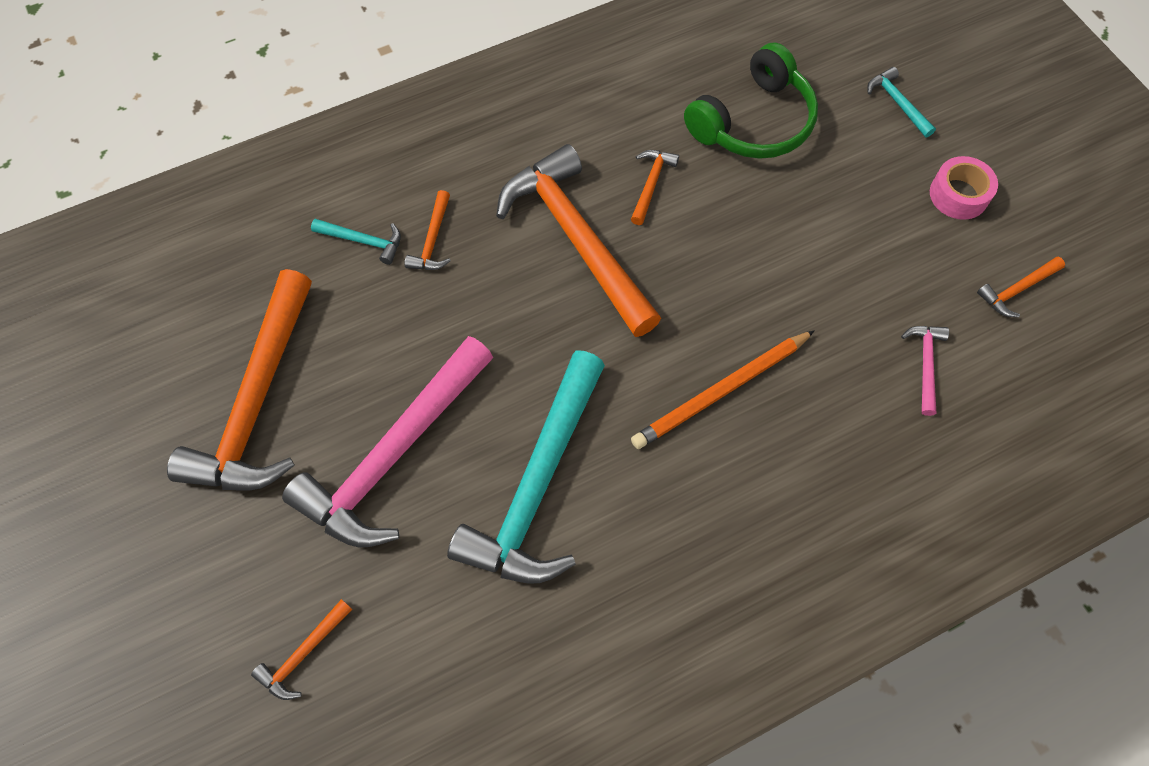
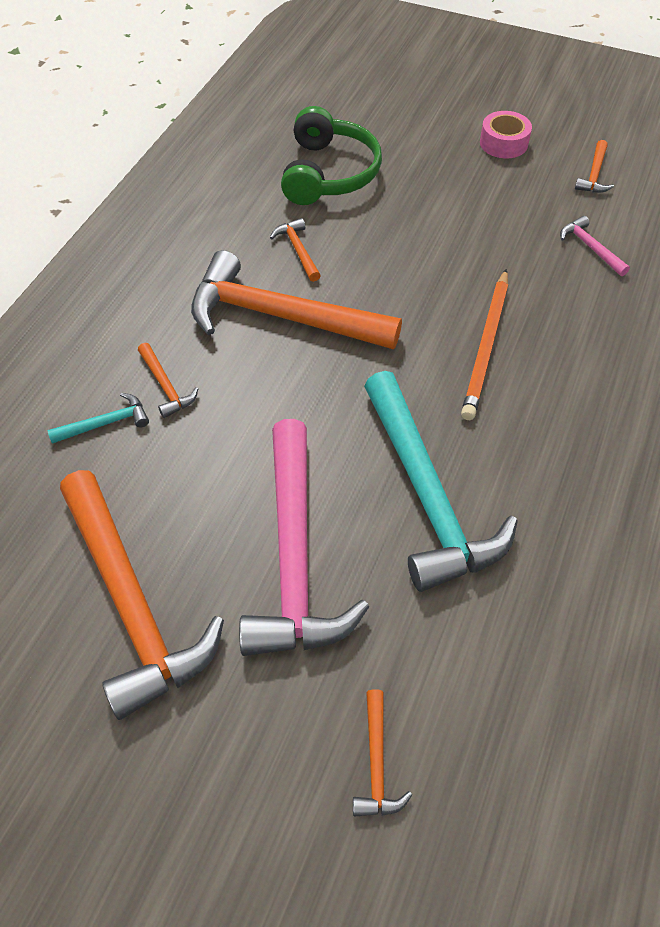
camera: 40 degrees left, 10 degrees down
turquoise hammer [867,67,936,138] -> none

